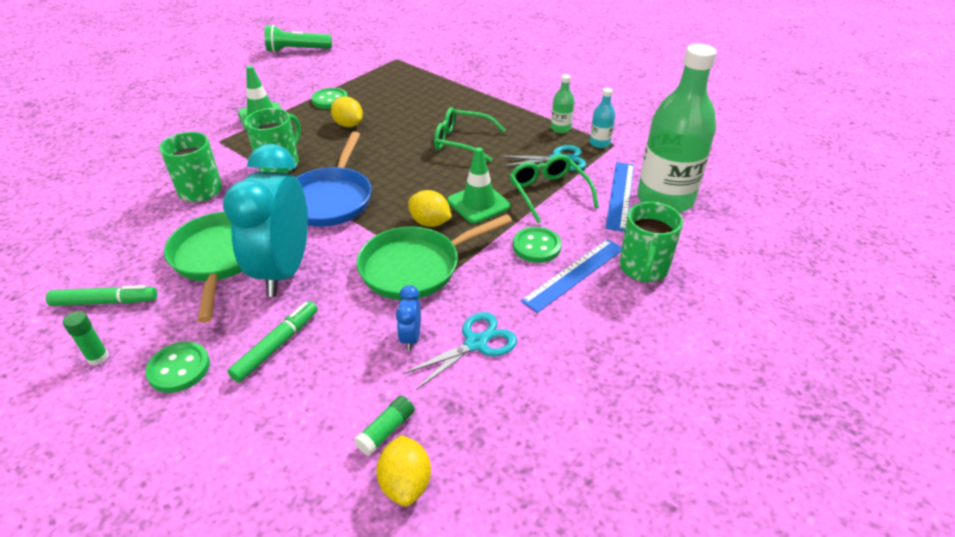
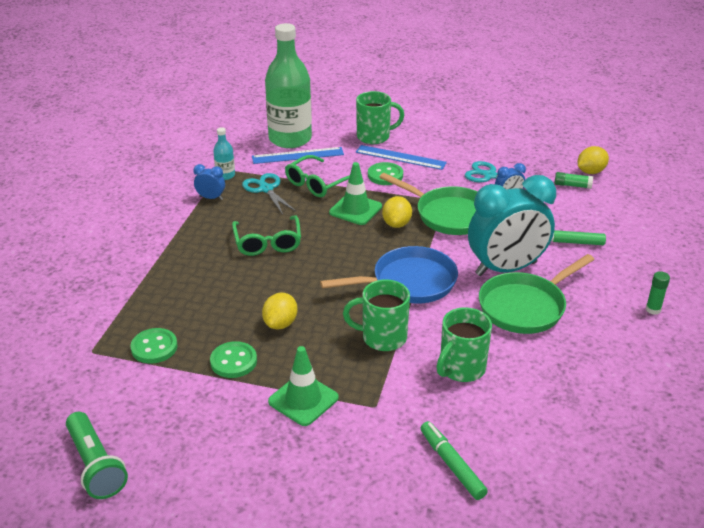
camera: 115 degrees left, 5 degrees down
green marker [46,285,157,306] -> green marker moved to [421,421,488,500]
green button [145,342,210,393] -> green button moved to [130,328,178,363]
green bottle [551,74,574,133] -> blue clock [193,164,225,200]

